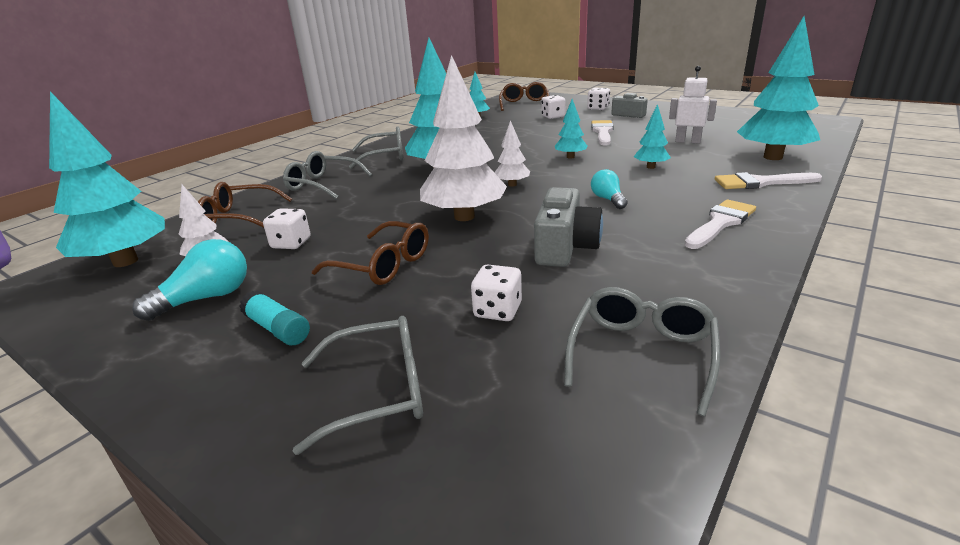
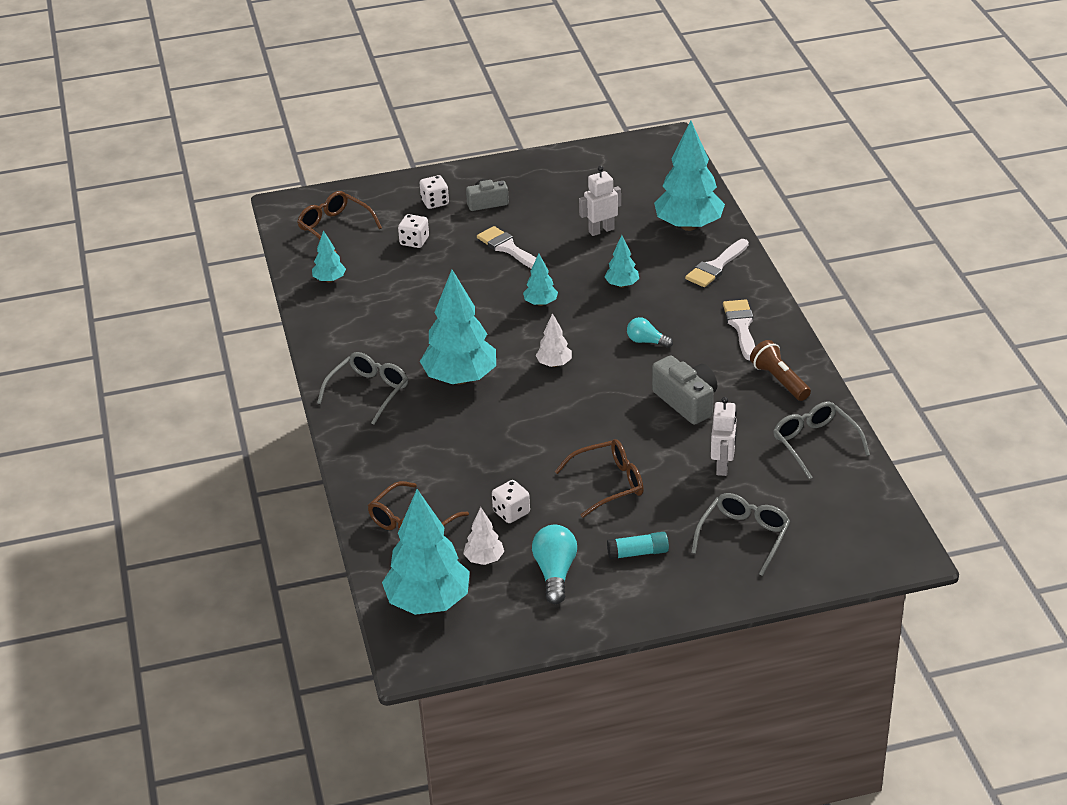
camera: 50 degrees left, 10 degrees up
grey glasses [283,151,372,199] -> none
white tree [420,55,507,221] -> none
white dice [471,264,522,321] -> white robot [711,397,737,476]
none -> brown flashlight [750,340,811,401]

